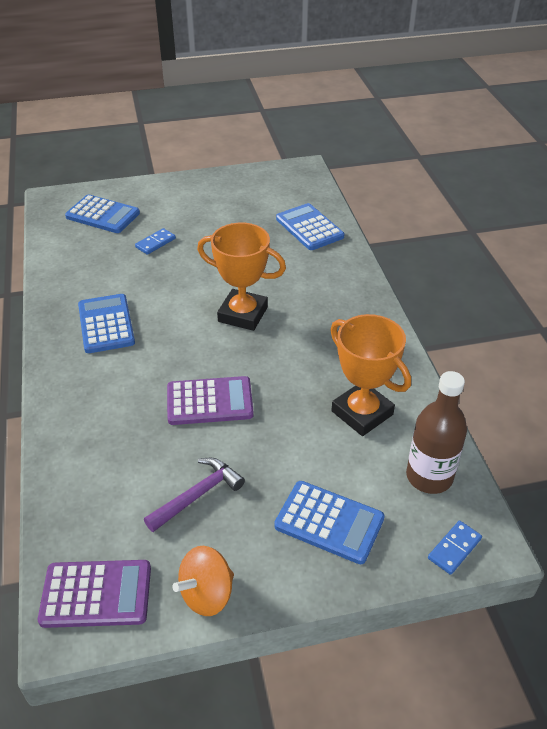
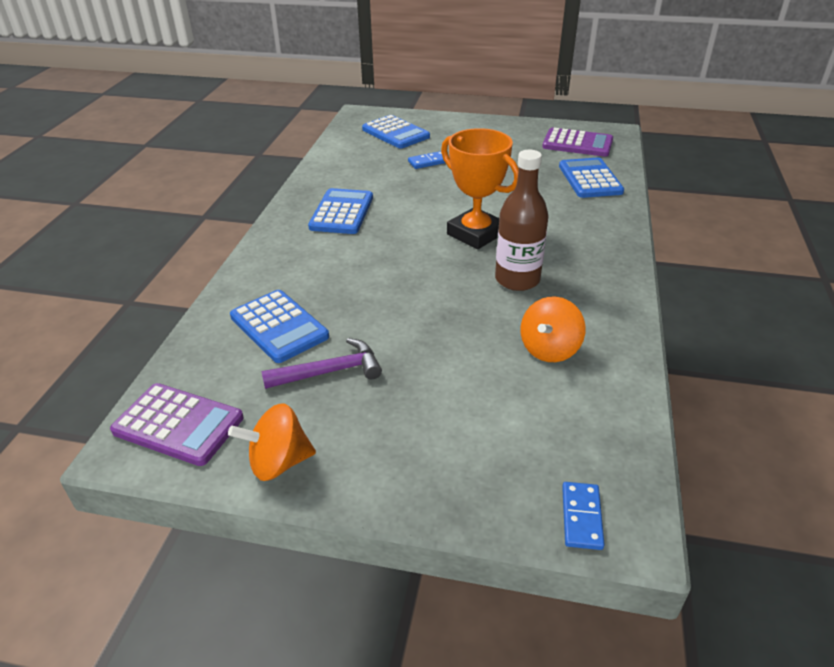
camera: 25 degrees right, 5 degrees down
purple calculator [167,376,254,425] -> purple calculator moved to [542,128,613,157]
blue calculator [274,481,385,564] -> blue calculator moved to [230,290,329,363]
orange trophy [330,314,411,436] -> orange spinning top [521,297,585,362]
brown bottle [406,371,467,494] -> brown bottle moved to [495,150,549,291]
blue domino [428,521,482,575] -> blue domino turned 60 degrees counterclockwise [562,482,605,550]

